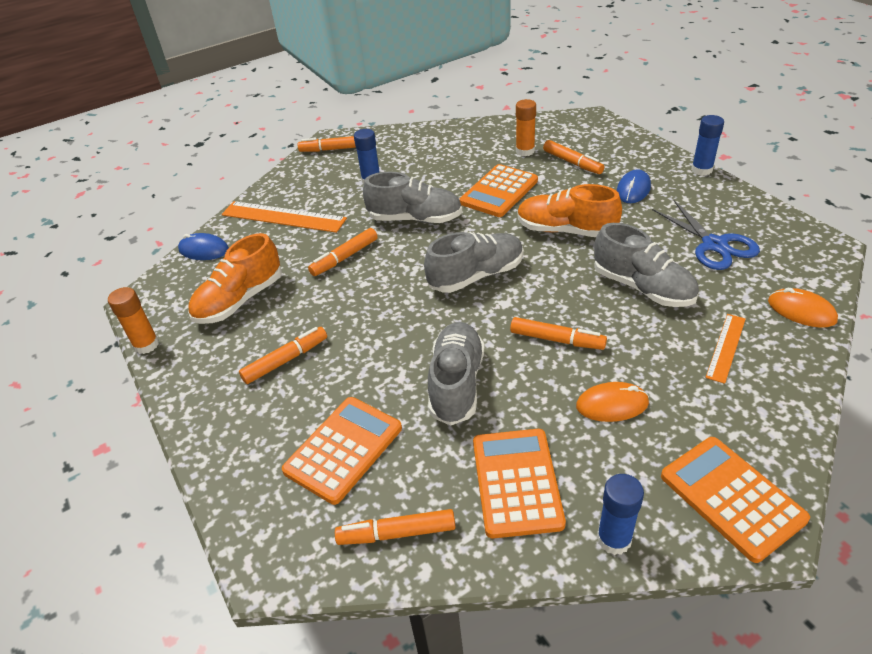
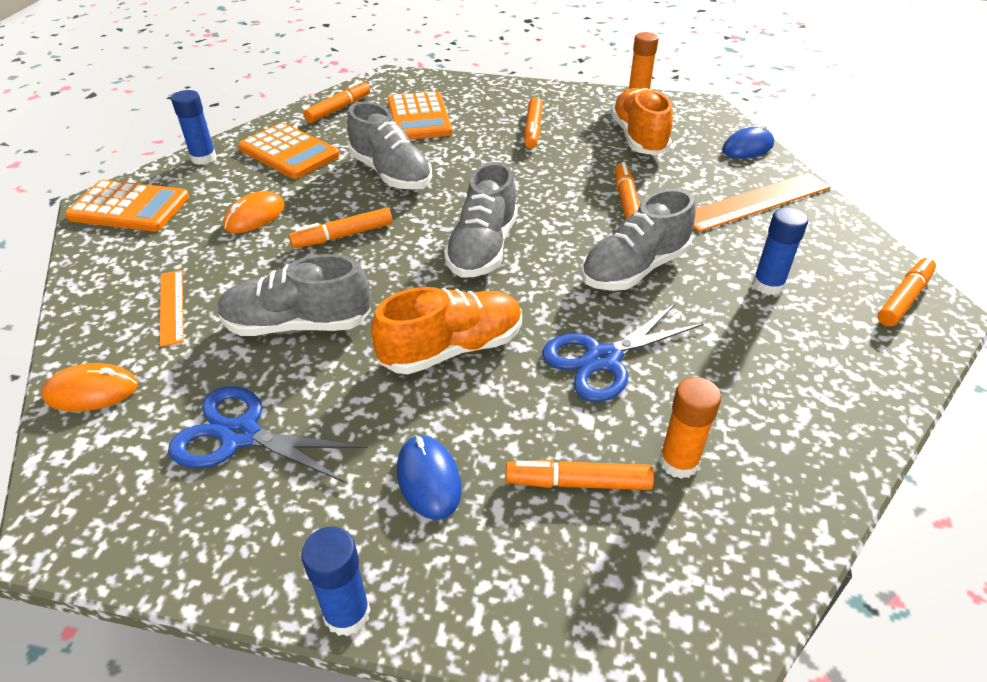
camera: 130 degrees right, 0 degrees up
orange calculator [460,164,538,217] -> blue scissors [542,304,704,402]

